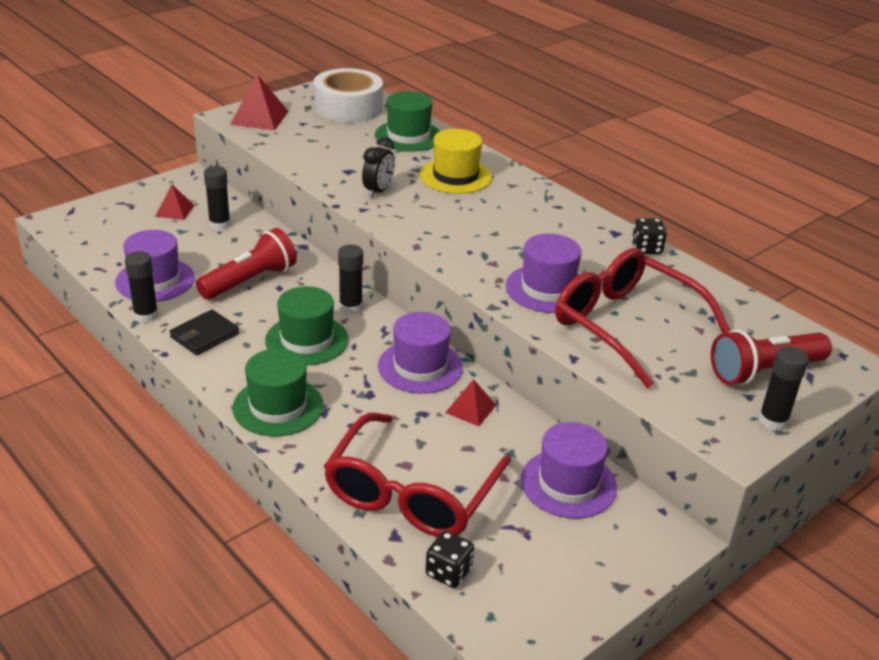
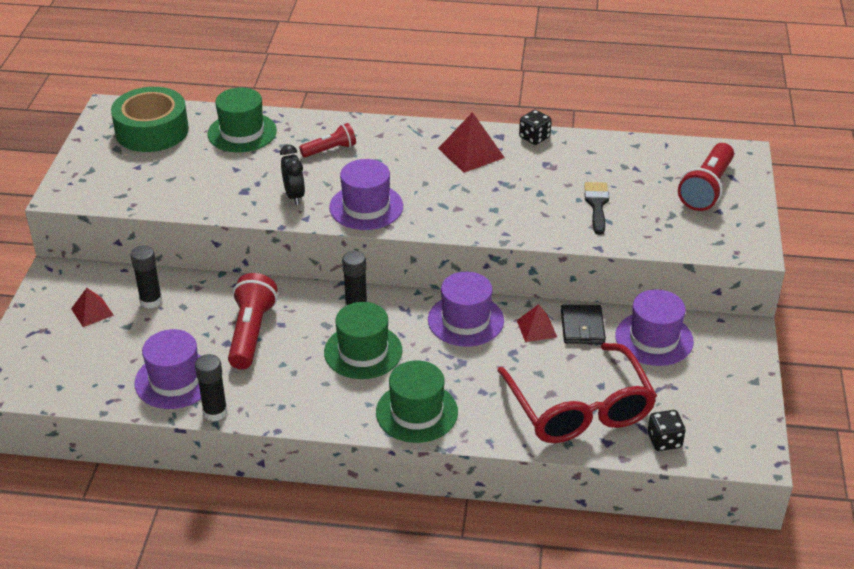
camera: 40 degrees left, 5 degrees up
black wallet [170,310,239,355] -> black wallet moved to [561,305,606,344]
red pyramid [230,74,289,130] -> red pyramid moved to [438,112,505,173]
white tape [314,68,383,123] -> green tape [111,87,189,152]
yellow hat [420,129,492,194] -> red flashlight [299,123,356,157]
purple hat [506,234,582,313] -> purple hat moved to [329,159,403,230]
red glasses [555,248,731,388] -> black brush [584,182,609,235]
black glue stick [758,346,809,431] -> none

